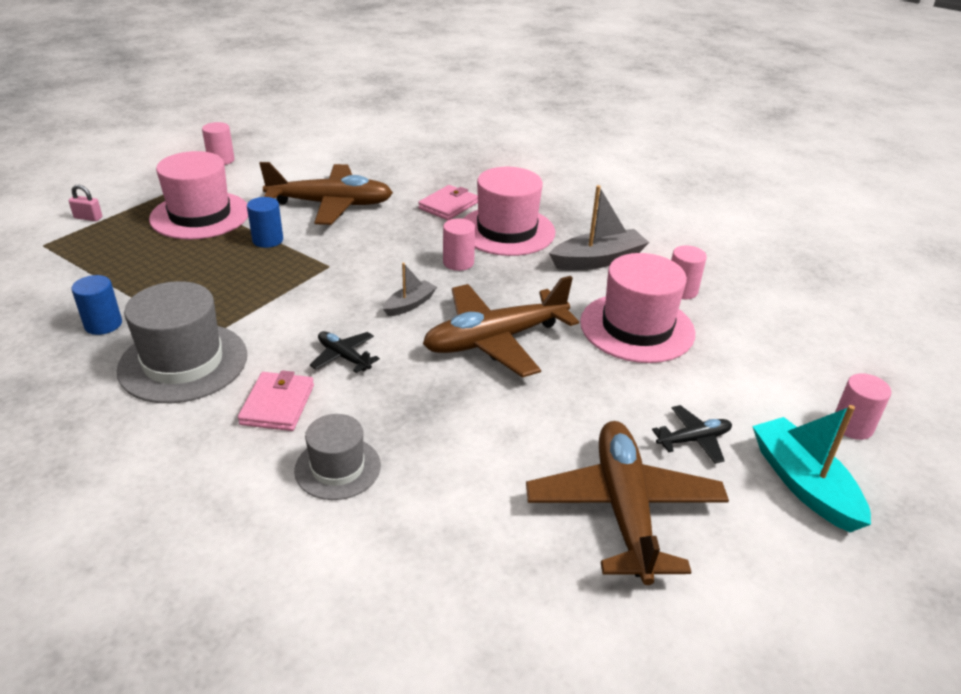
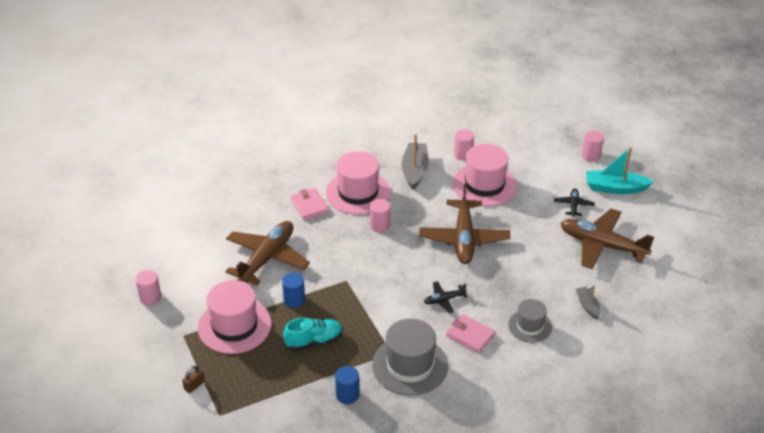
camera: 60 degrees left, 5 degrees up
pink padlock [69,185,102,221] -> brown padlock [182,365,204,393]
grey boat [383,263,437,316] -> grey boat moved to [576,285,601,319]
none -> turquoise shoe [283,318,343,351]

